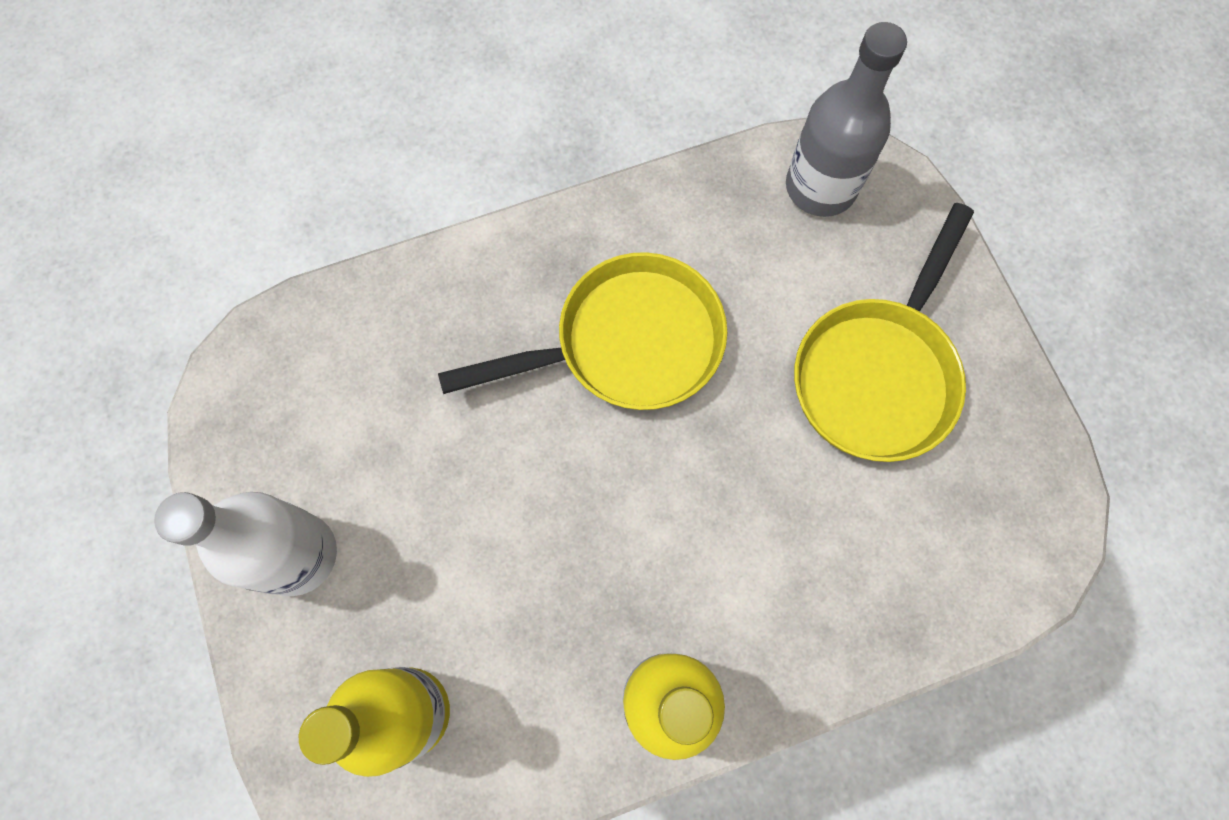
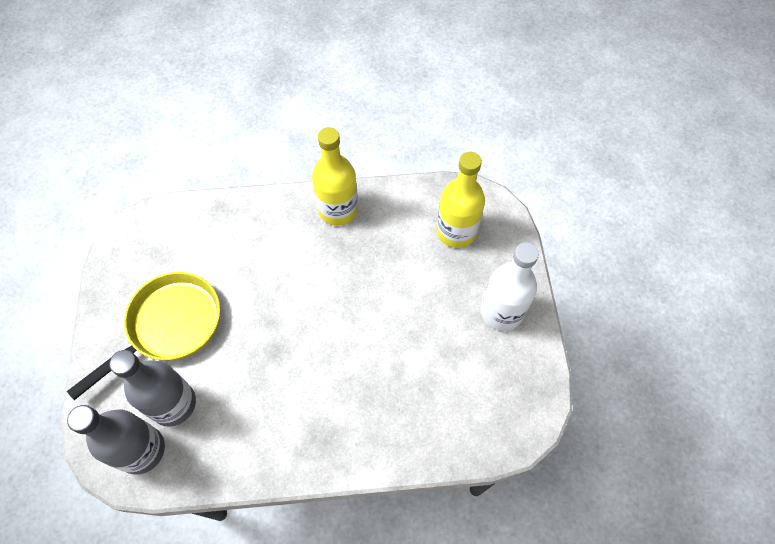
camera: 165 degrees left, 10 degrees down
yellow pan [438,252,727,410] -> none
none -> grey bottle [109,350,196,427]

